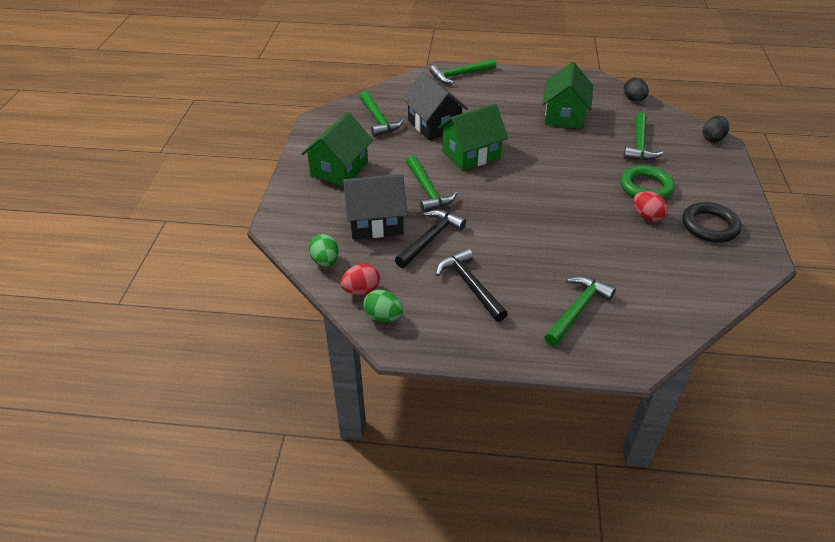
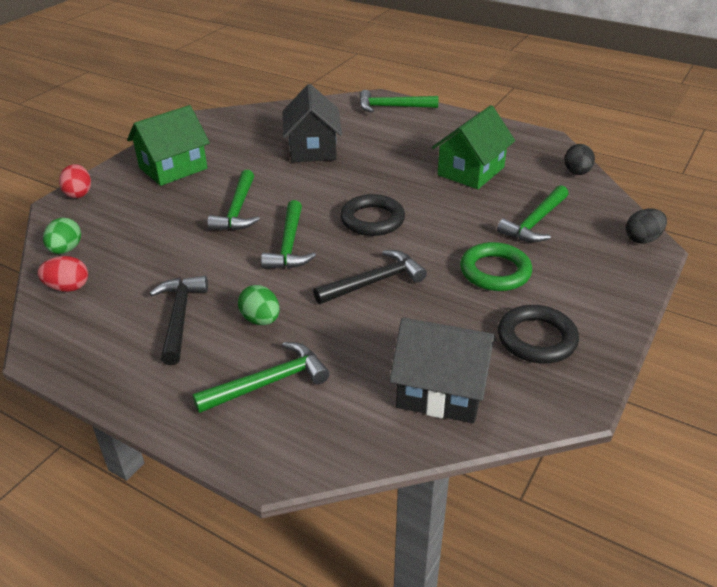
camera: 25 degrees right, 5 degrees down
black house [343,174,407,239] -> black house moved to [389,317,496,423]
green hammer [359,91,404,137] -> green hammer moved to [261,200,316,269]
green egg [363,290,403,322] -> green egg moved to [238,285,279,325]
black hammer [395,210,466,268] -> black hammer moved to [313,250,427,304]
green house [438,104,508,171] -> none
red egg [633,191,668,222] -> red egg moved to [59,164,91,198]
none -> black ring [340,194,405,236]

